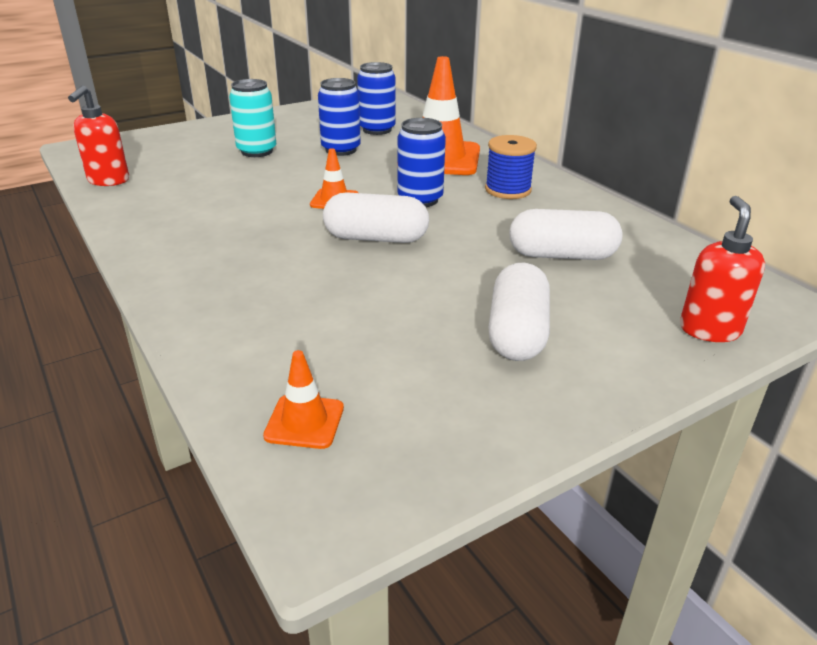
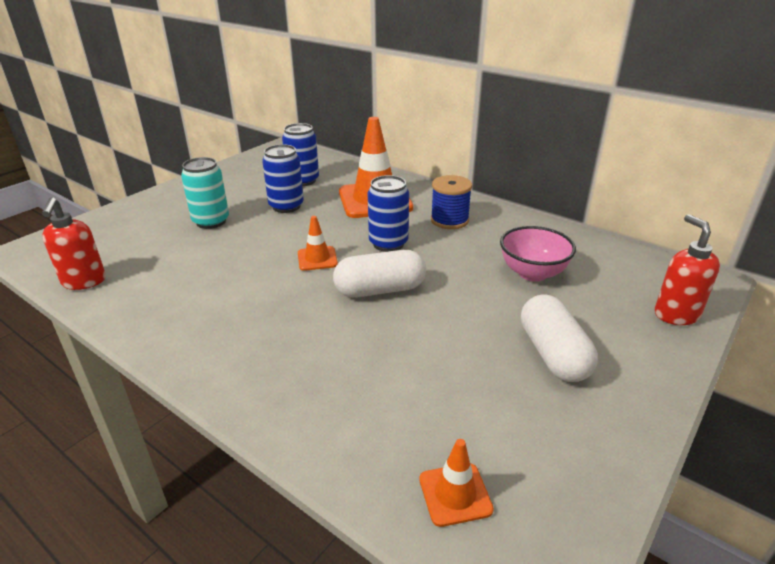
camera: 20 degrees left, 0 degrees up
white capsule [509,209,622,260] -> pink bowl [500,226,576,282]

